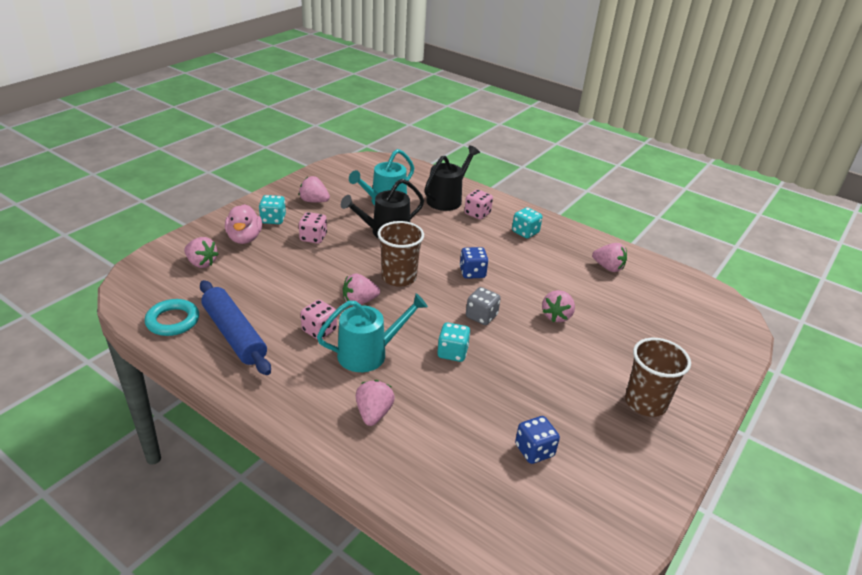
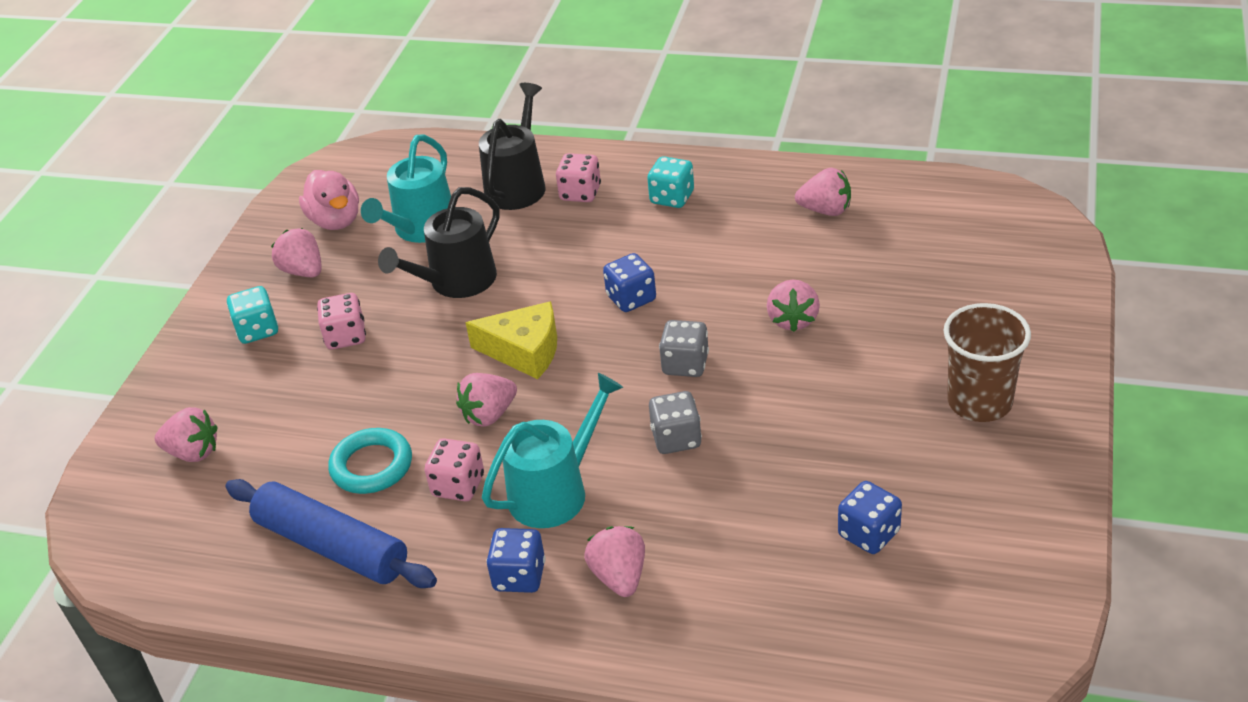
camera: 15 degrees left, 5 degrees up
turquoise ring [145,299,199,336] -> turquoise ring moved to [328,428,412,494]
pink duck [225,204,262,244] -> pink duck moved to [299,170,359,230]
pink strawberry [299,176,330,203] -> pink strawberry turned 45 degrees clockwise [271,228,322,277]
brown cup [377,221,424,287] -> yellow cheese [465,301,557,379]
turquoise dice [437,323,470,362] -> grey dice [649,391,702,454]
none -> blue dice [486,528,545,593]

